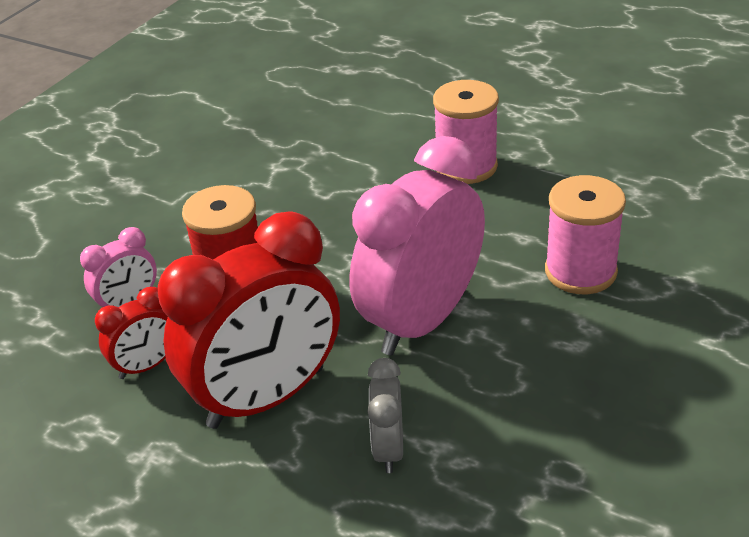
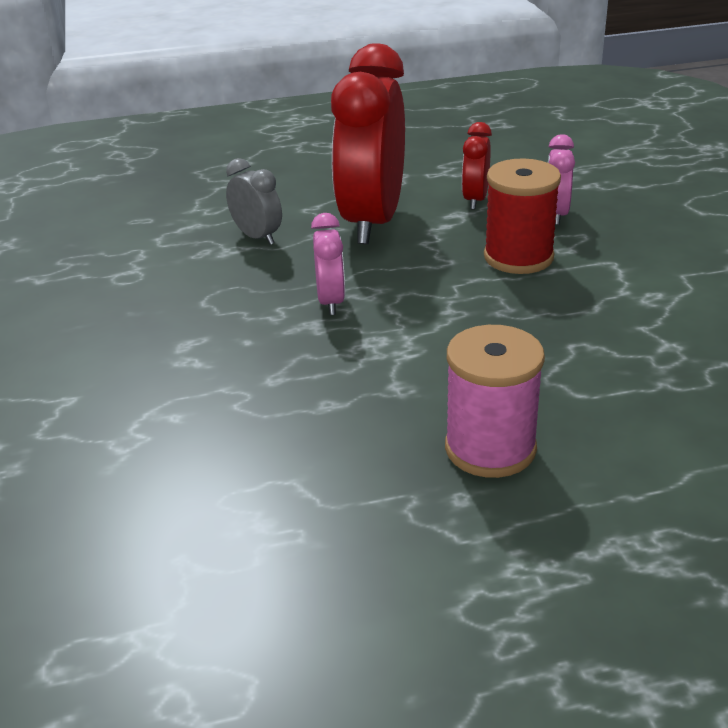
camera: 135 degrees right, 5 degrees down
pink clock [349,136,485,355] -> pink clock [311,213,345,315], size x0.46
pink spool [545,175,626,294] -> none

